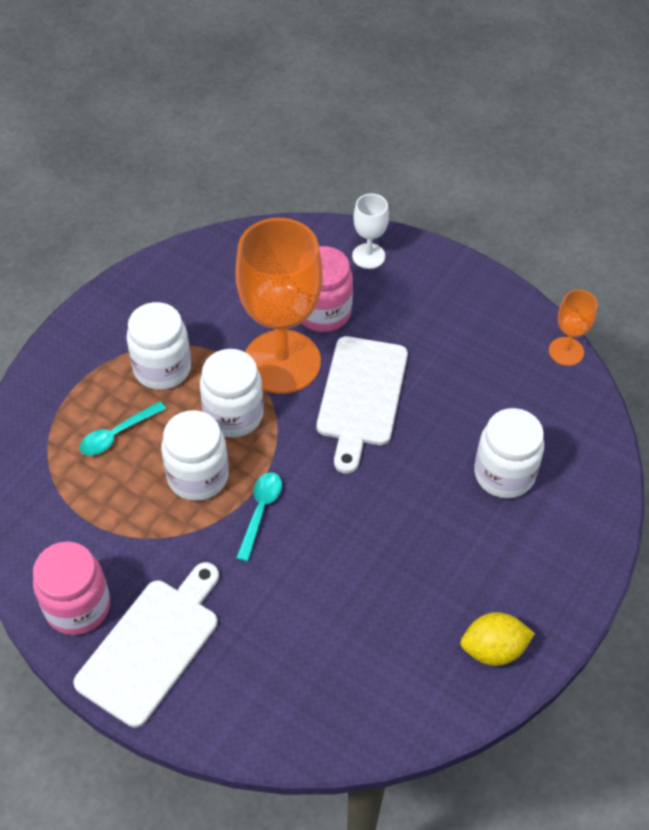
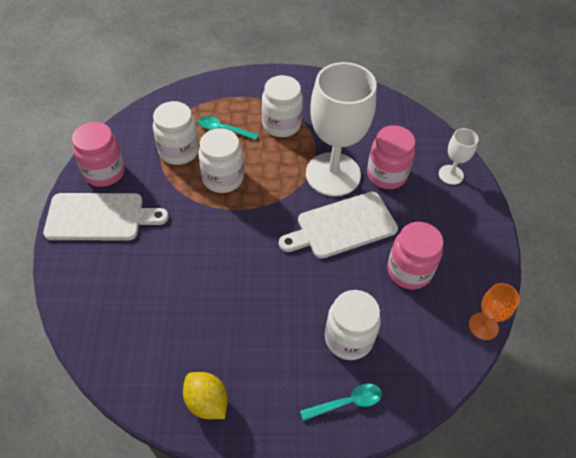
camera: 55 degrees right, 0 degrees up
white jar [200,349,264,438] -> white jar moved to [153,101,199,165]
orange goblet [235,218,323,394] -> white goblet [306,62,377,197]
turquoise spoon [236,472,282,562] -> turquoise spoon moved to [300,383,382,421]
none -> pink jar [387,222,443,289]

